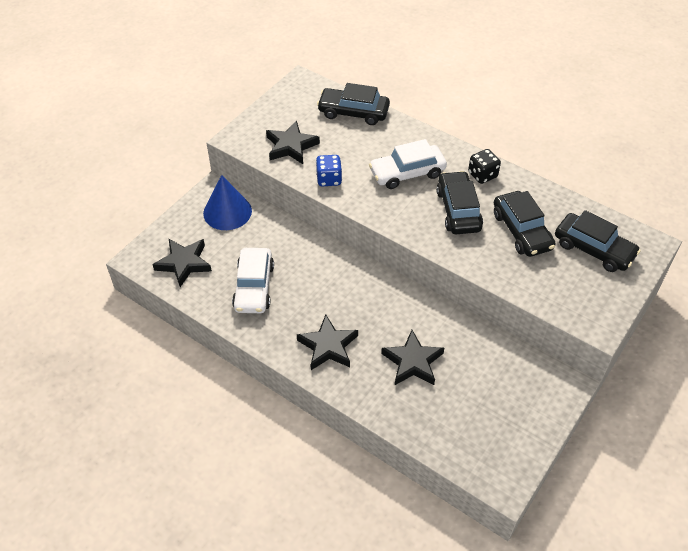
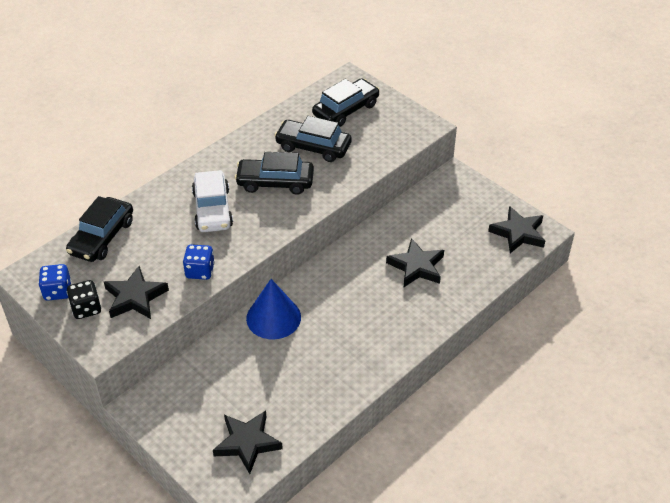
camera: 80 degrees left, 5 degrees down
blue cone [203,175,252,230] -> blue cone moved to [246,279,301,339]
white car [232,248,274,313] -> none
black star [297,315,358,370] -> black star moved to [488,206,545,253]
black dice [468,149,501,184] -> black dice moved to [67,280,102,319]
black car [494,191,555,257] -> black car turned 150 degrees counterclockwise [274,116,352,162]
none -> blue dice [38,264,71,301]

